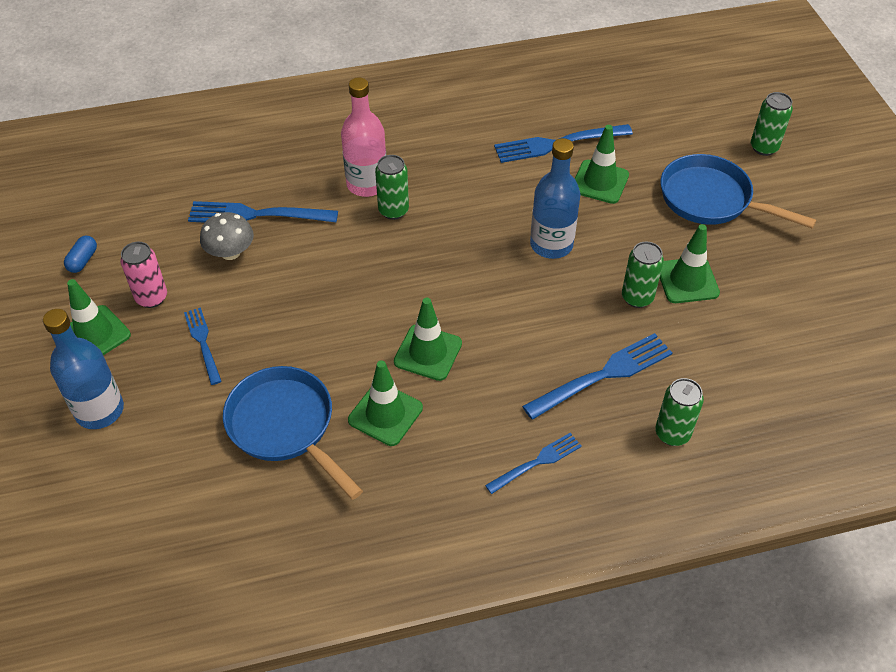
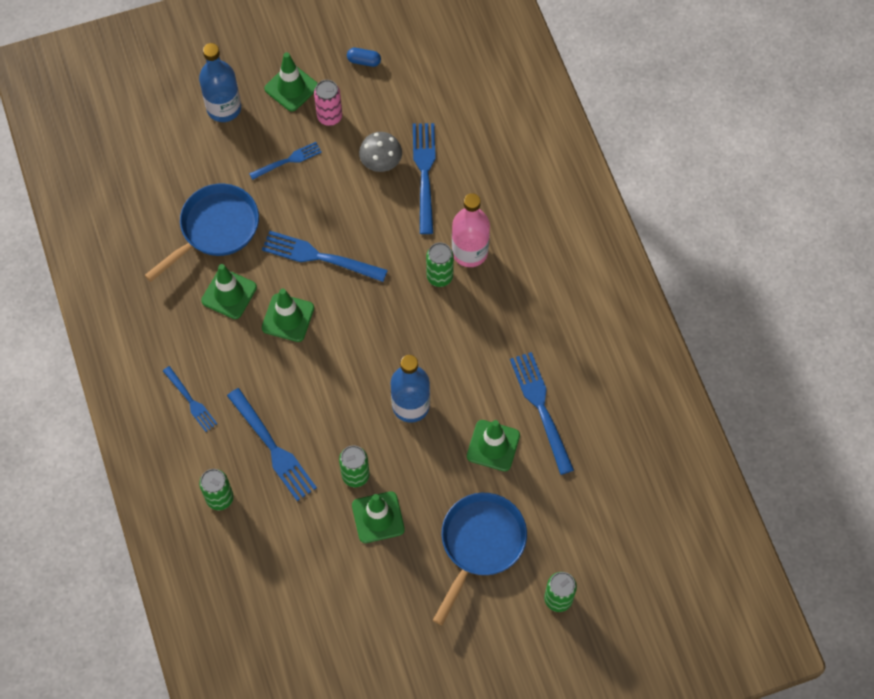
camera: 85 degrees right, 15 degrees up
none -> blue fork [262,231,388,282]

